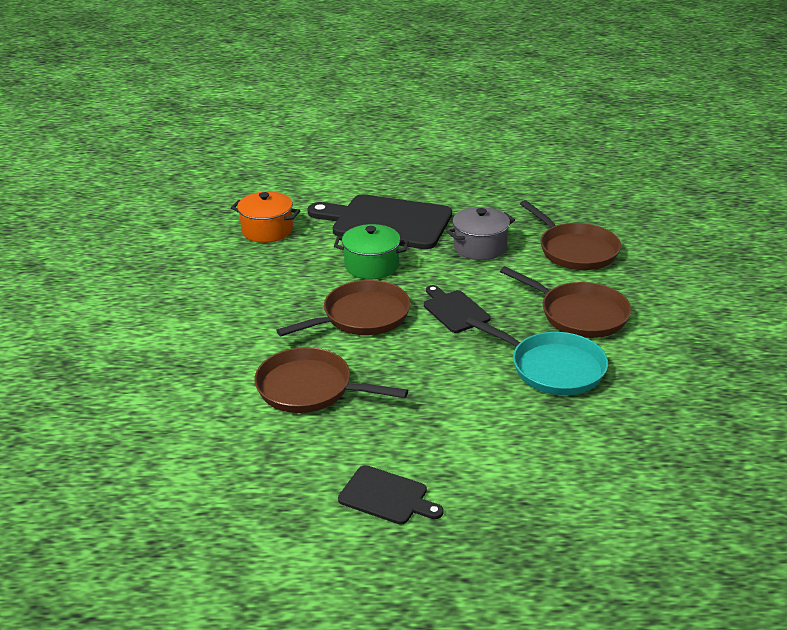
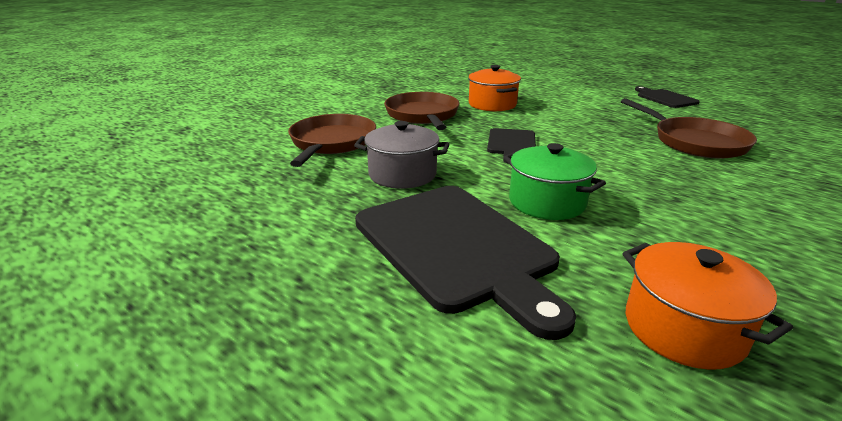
camera: 140 degrees left, 5 degrees down
brown pan [276,280,411,336] -> none
turquoise pan [466,317,608,395] -> orange pot [468,65,521,111]

